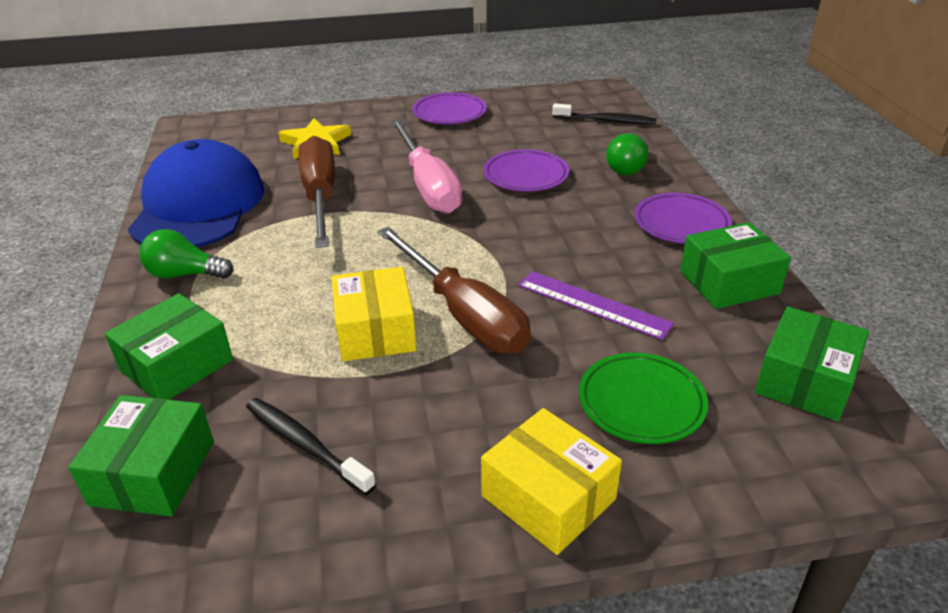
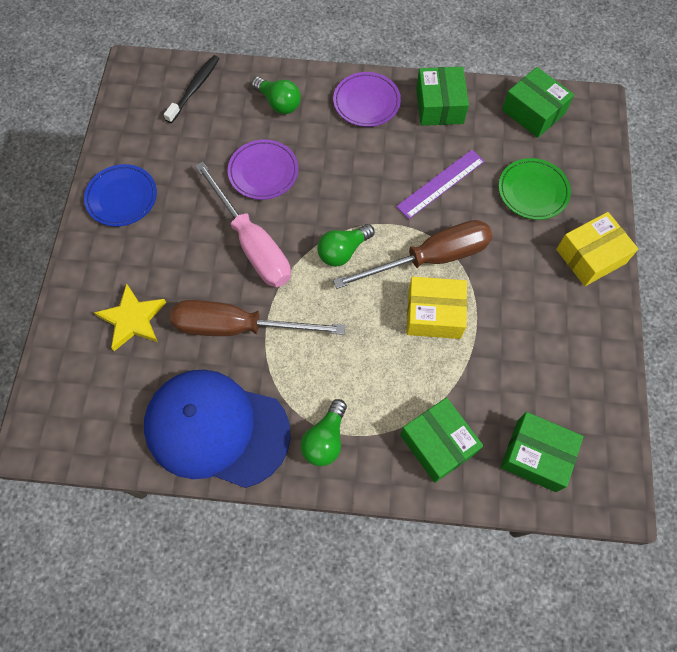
camera: 75 degrees left, 30 degrees up
black toothbrush [246,398,376,495] -> none
pink screwdriver [390,119,463,214] -> pink screwdriver turned 60 degrees clockwise [195,162,291,287]
purple plate [412,92,487,124] -> blue plate [84,164,157,227]
none -> green light bulb [317,224,375,267]

